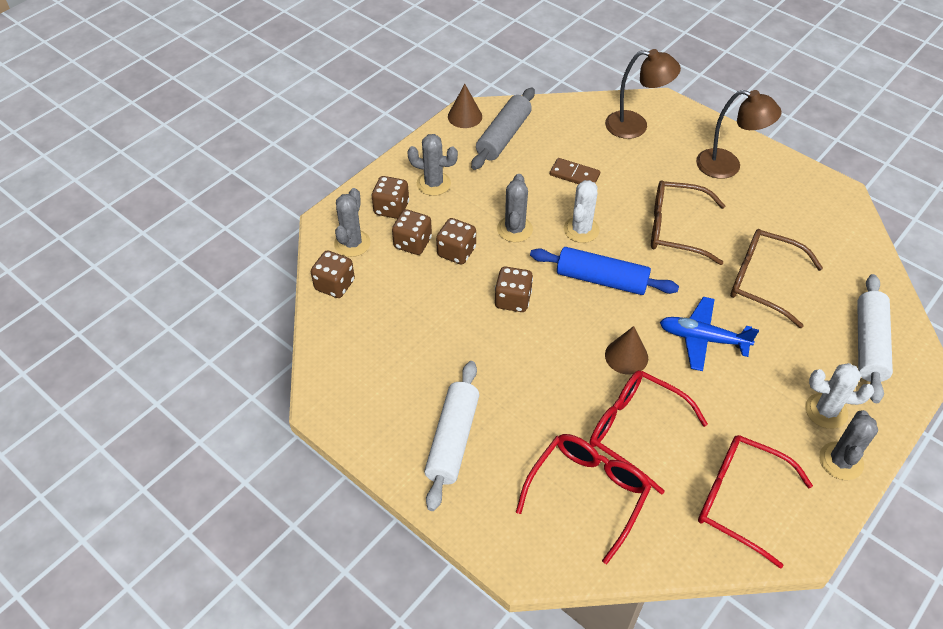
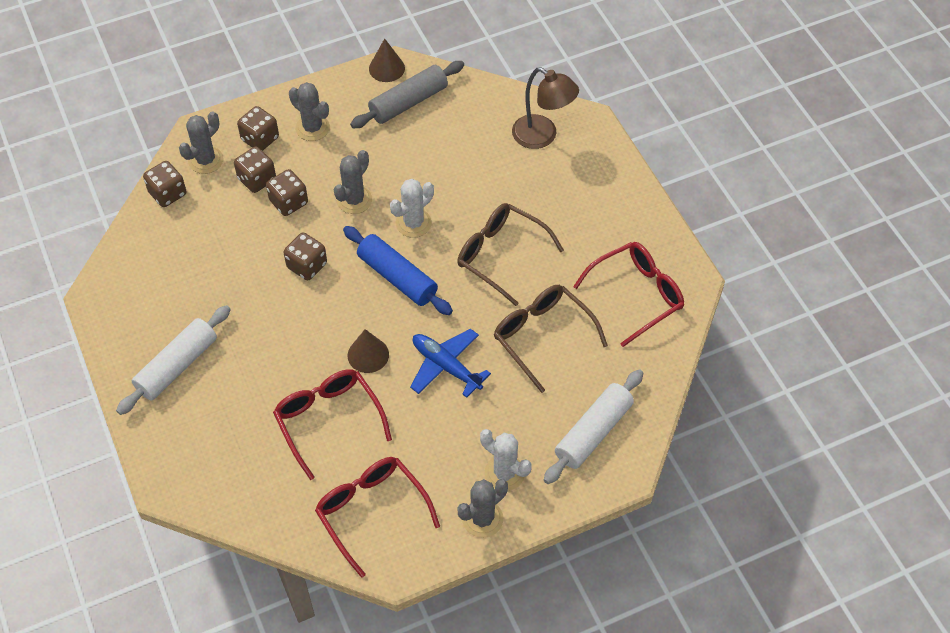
camera: 25 degrees right, 5 degrees up
red glasses [516,434,651,564] -> red glasses moved to [573,242,684,347]
brown domino [550,158,600,184] -> none
brown lamp [696,90,782,179] -> none

